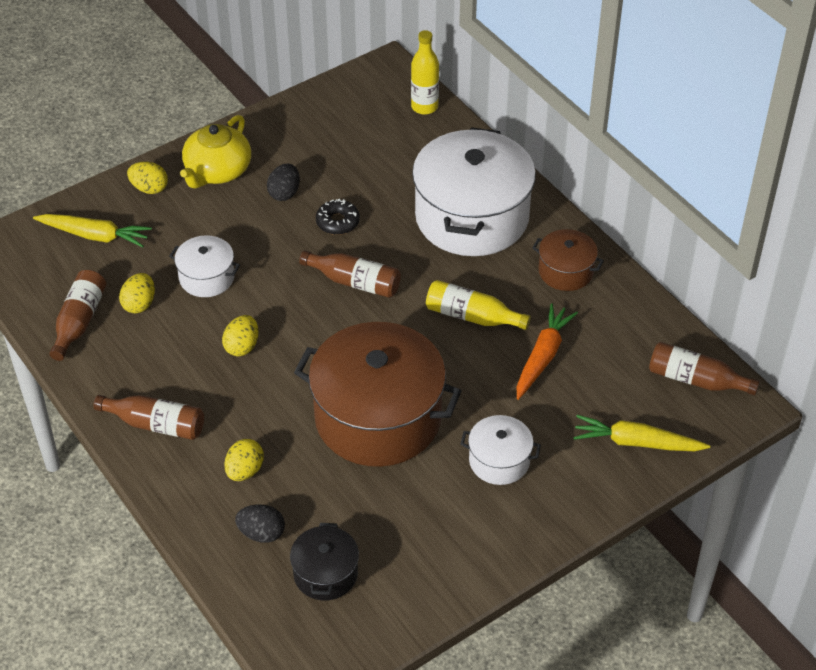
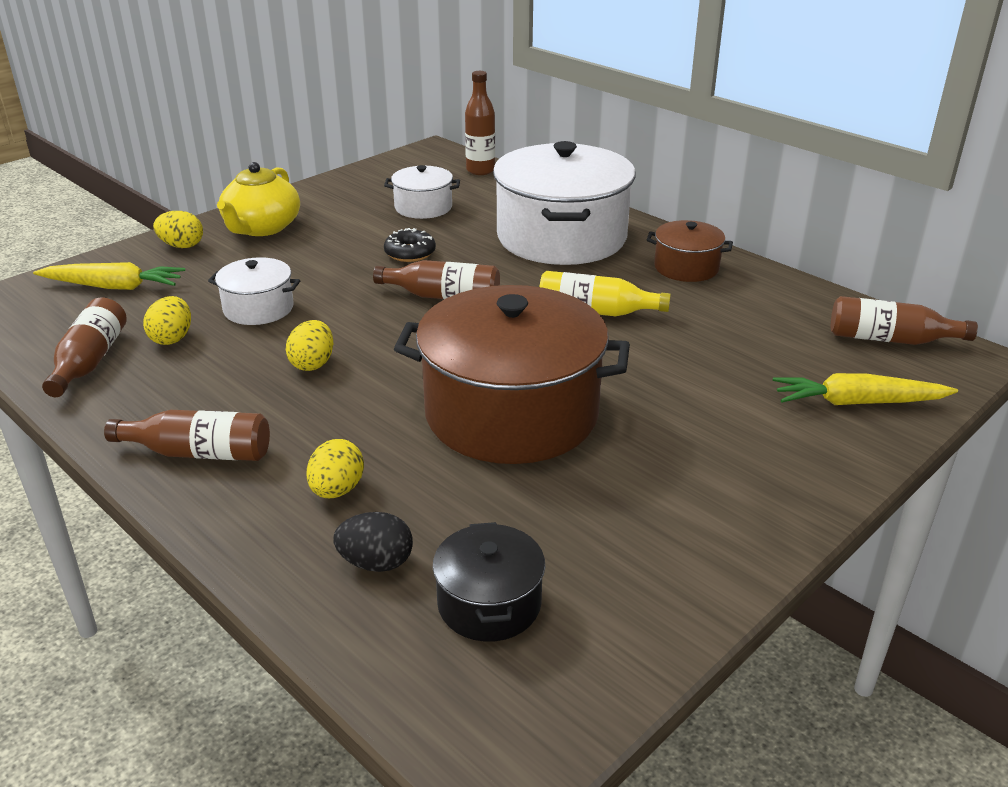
camera: 10 degrees left, 15 degrees down
black egg [267,164,300,201] -> none
yellow bottle [411,30,439,115] -> brown bottle [465,71,495,175]
white pot [460,415,541,485] -> white pot moved to [384,165,460,219]
orange carrot [517,303,578,400] -> none

